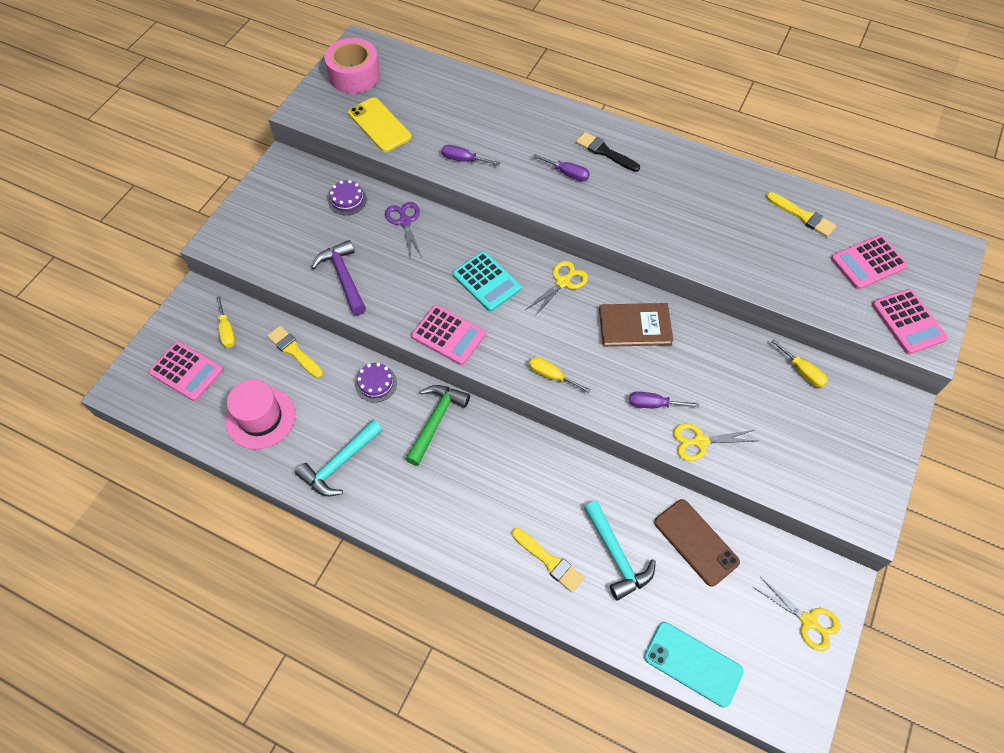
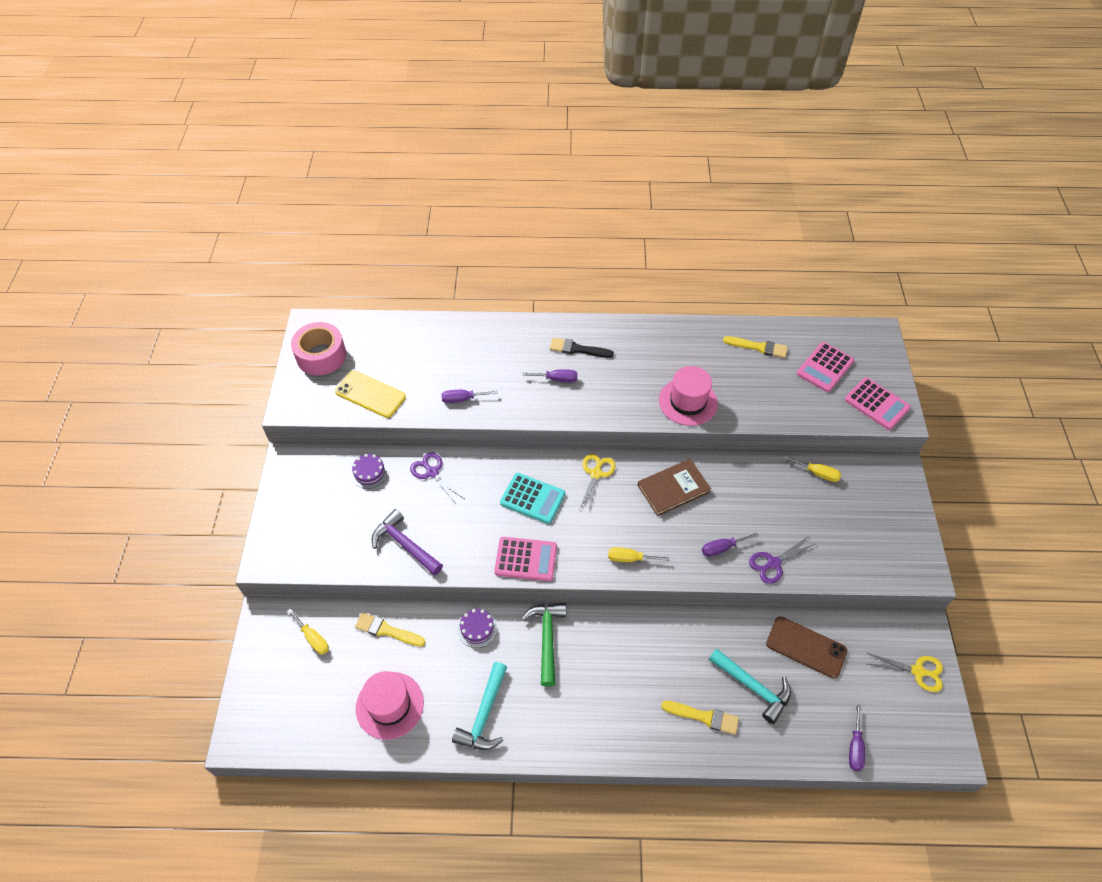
camera: 25 degrees left, 5 degrees down
pink calculator [149,341,223,401] -> none
turquoise phone [644,622,744,707] -> purple screwdriver [849,704,865,771]
yellow scissors [673,423,757,461] -> purple scissors [749,537,815,584]
none -> pink hat [659,366,718,426]

